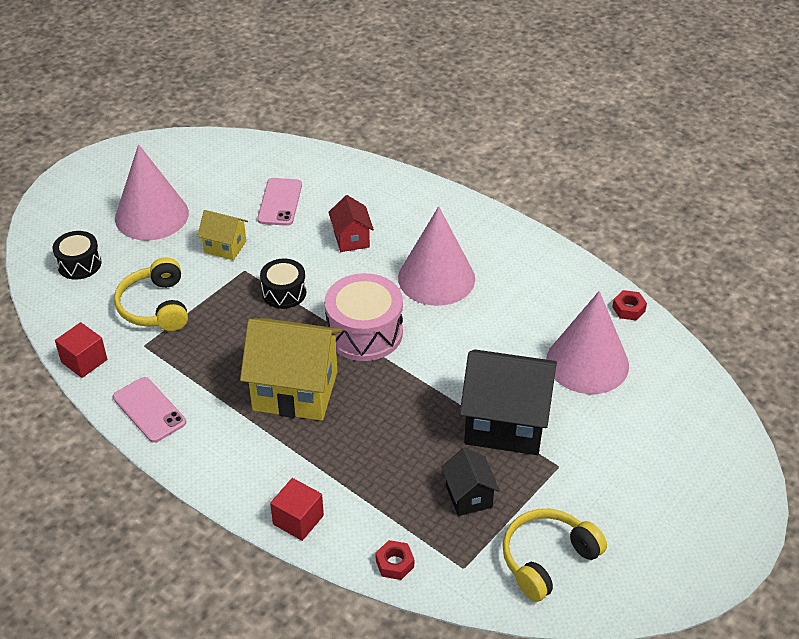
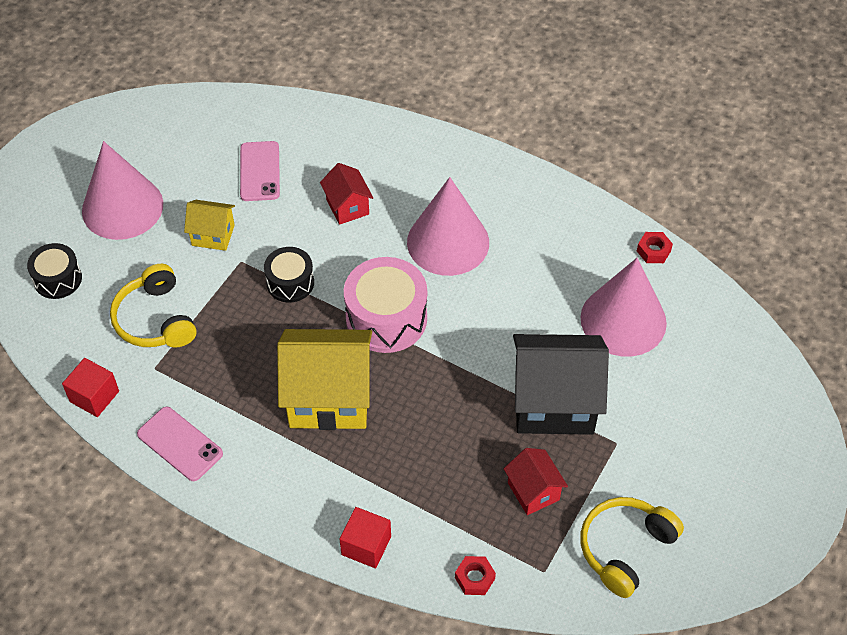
camera: 10 degrees left, 10 degrees up
black house [441,447,500,516] -> red house [504,448,568,515]

